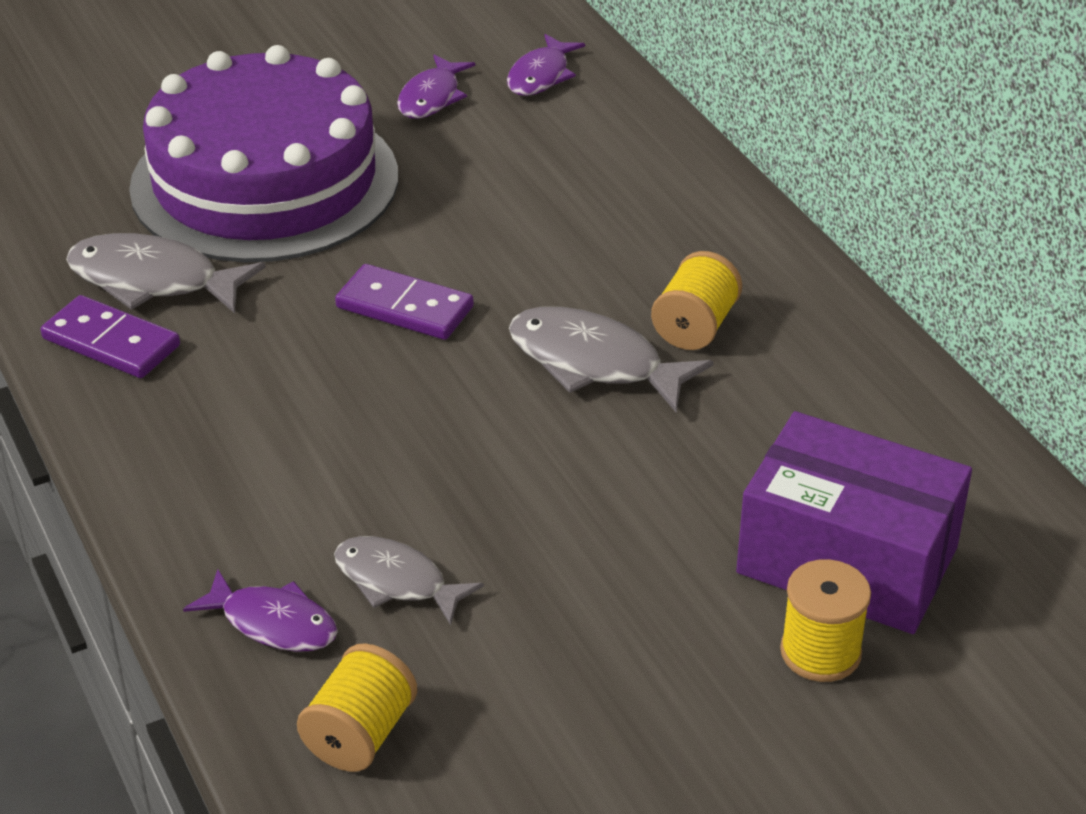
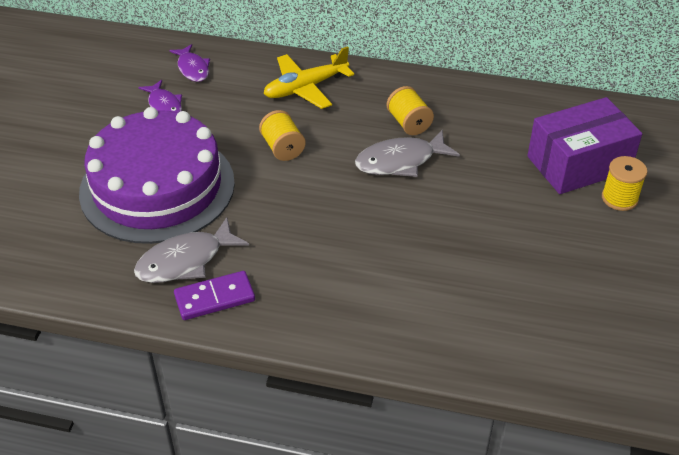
camera: 50 degrees left, 5 degrees up
purple fish [183,569,338,652] -> none
yellow spool [297,643,417,772] -> yellow spool moved to [259,110,306,161]
grey fish [334,536,484,625] -> none
purple domino [335,264,474,340] -> none
none -> yellow plane [263,46,354,109]

